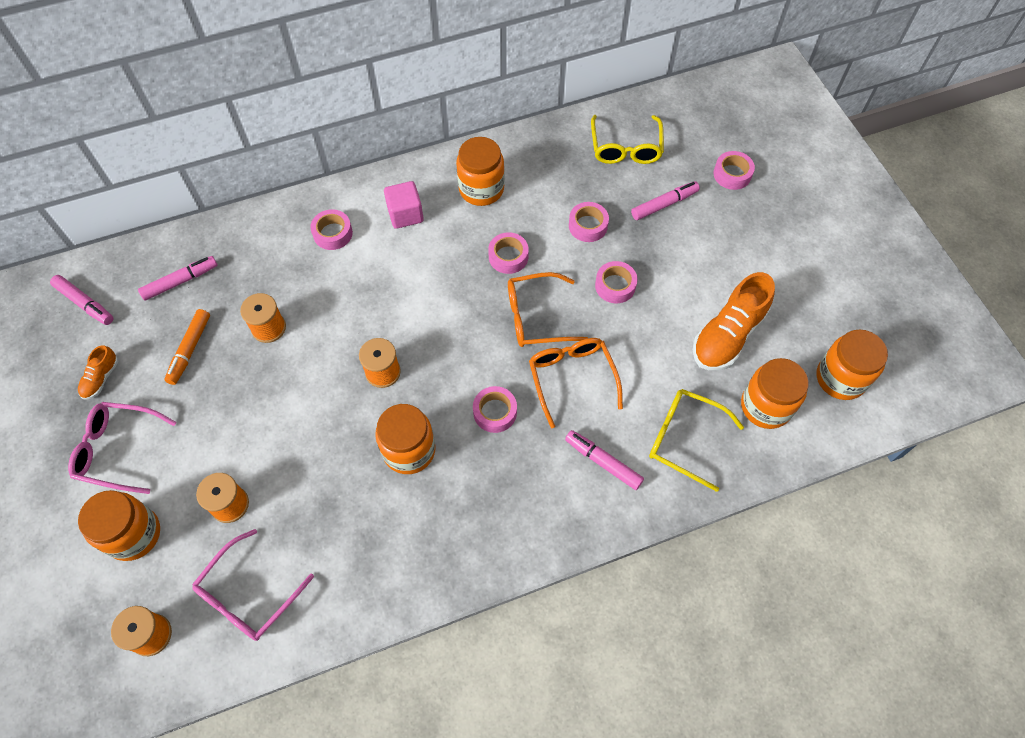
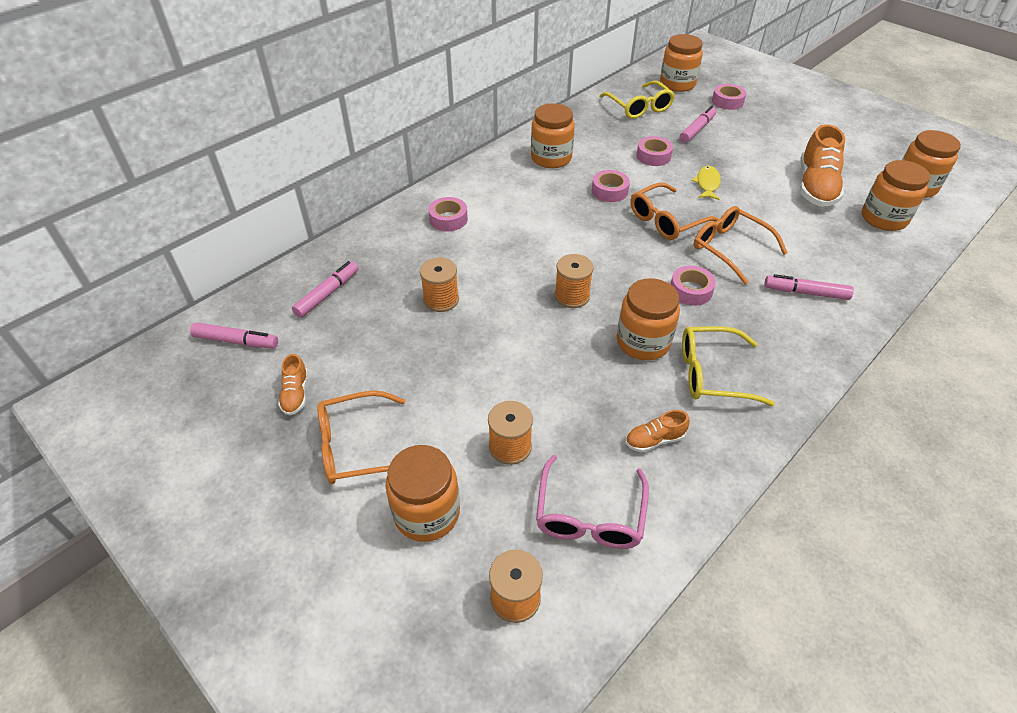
camera: 25 degrees left, 15 degrees down
pink glasses [68,402,176,494] -> orange glasses [317,391,405,484]
orange marker [164,309,210,385] -> none
pink cube [384,181,424,229] -> none
pink tape [595,261,638,303] -> yellow fish [692,166,721,200]
yellow glasses [649,389,744,492] -> yellow glasses moved to [682,326,775,406]
none -> orange shoe [625,410,690,452]
none -> orange jar [660,34,703,92]

